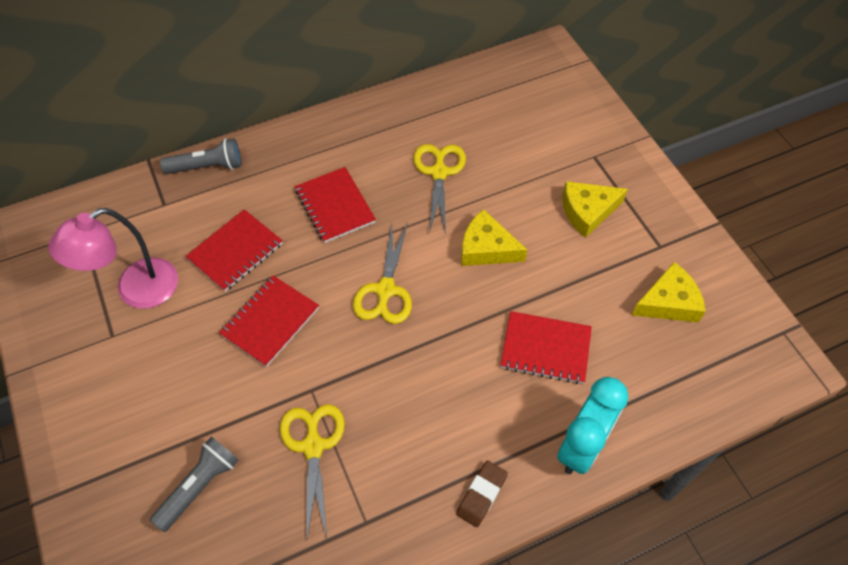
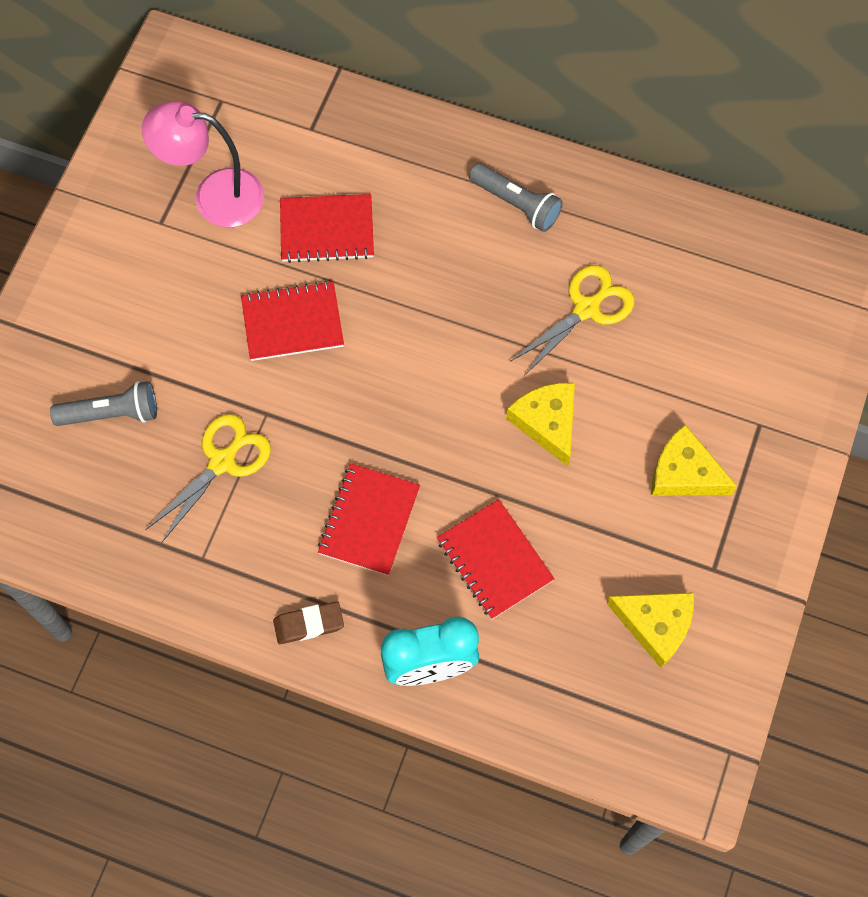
camera: 45 degrees right, 10 degrees up
grey flashlight [160,138,241,174] -> grey flashlight moved to [469,163,563,232]
red notebook [295,167,376,243] -> red notebook moved to [318,463,420,576]
yellow scissors [353,222,412,324] -> none

